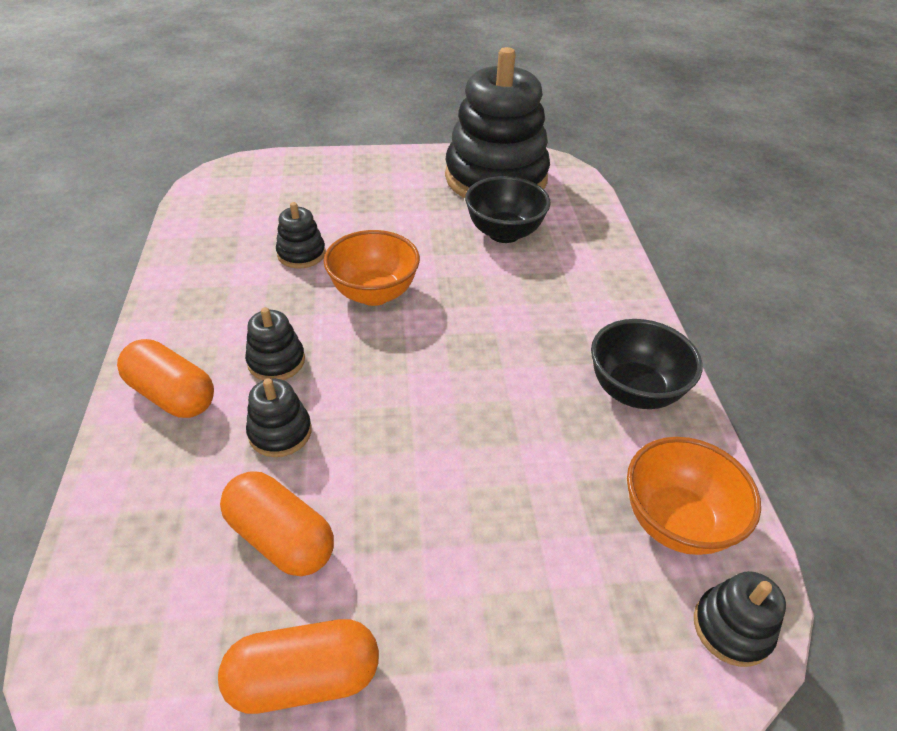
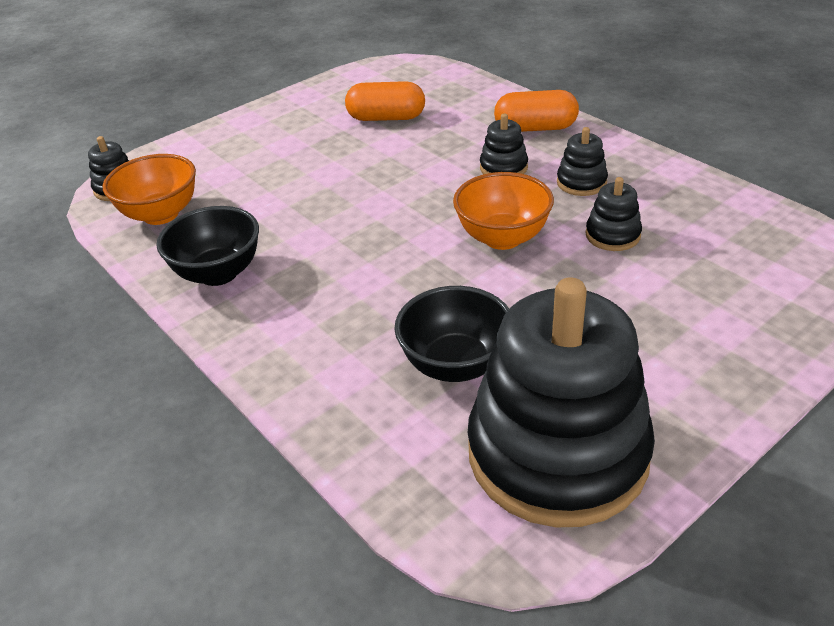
camera: 150 degrees right, 5 degrees down
orange capsule [218,619,379,714] -> none
black stacking toy [246,378,312,457] -> black stacking toy moved to [557,127,608,196]

